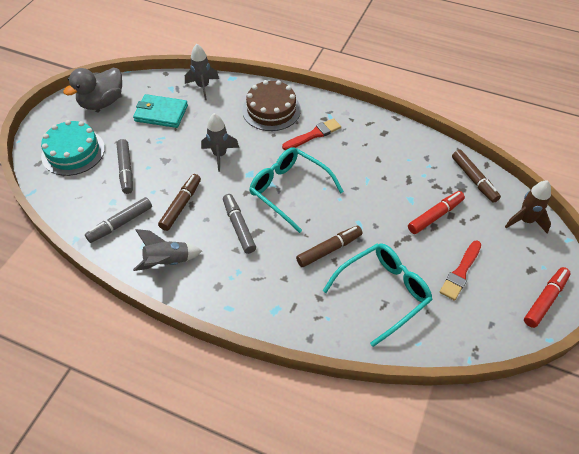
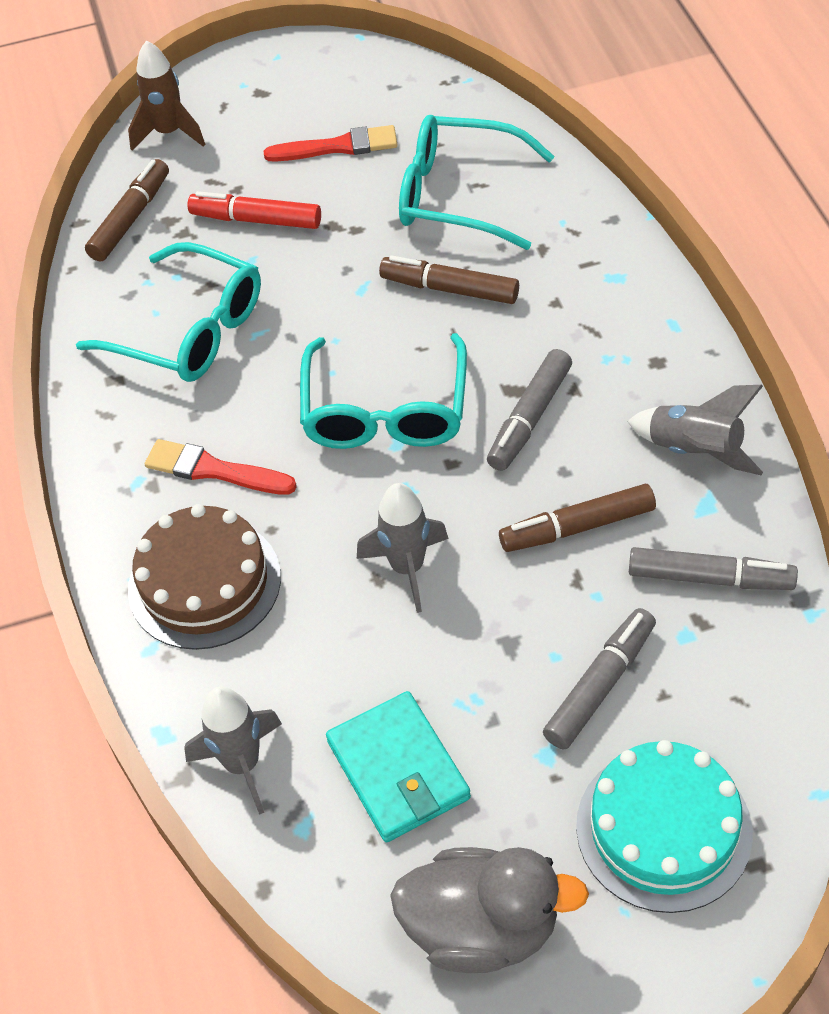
camera: 125 degrees left, 0 degrees up
red marker [524,267,571,328] -> none
none -> turquoise glasses [76,242,261,382]

